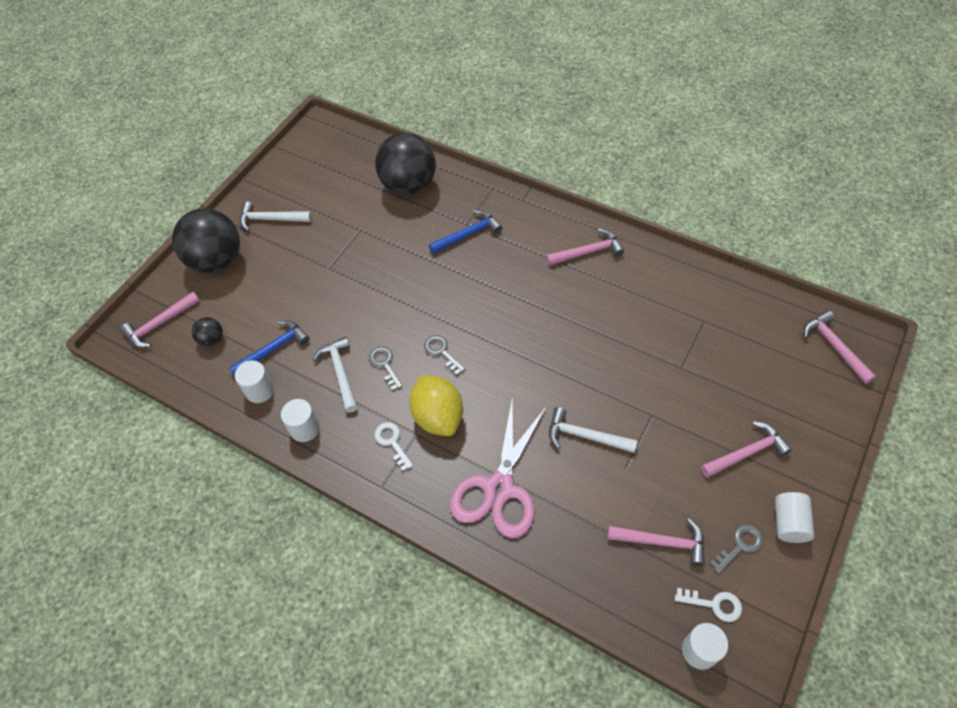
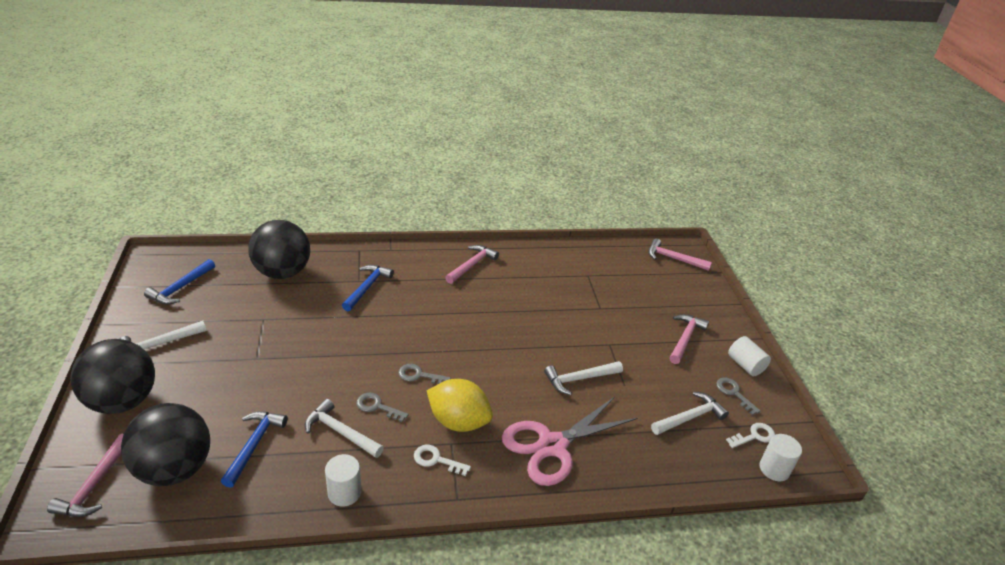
camera: 45 degrees left, 20 degrees down
black ball [192,317,223,347] -> black ball [121,403,210,486], size x2.29
white cylinder [235,361,274,403] -> none
pink scissors [450,401,547,538] -> pink scissors turned 75 degrees clockwise [502,397,638,486]
pink hammer [607,519,705,566] -> white hammer [651,392,729,435]
grey key [710,525,763,573] -> grey key turned 45 degrees counterclockwise [716,378,760,415]
none -> blue hammer [144,259,215,305]

